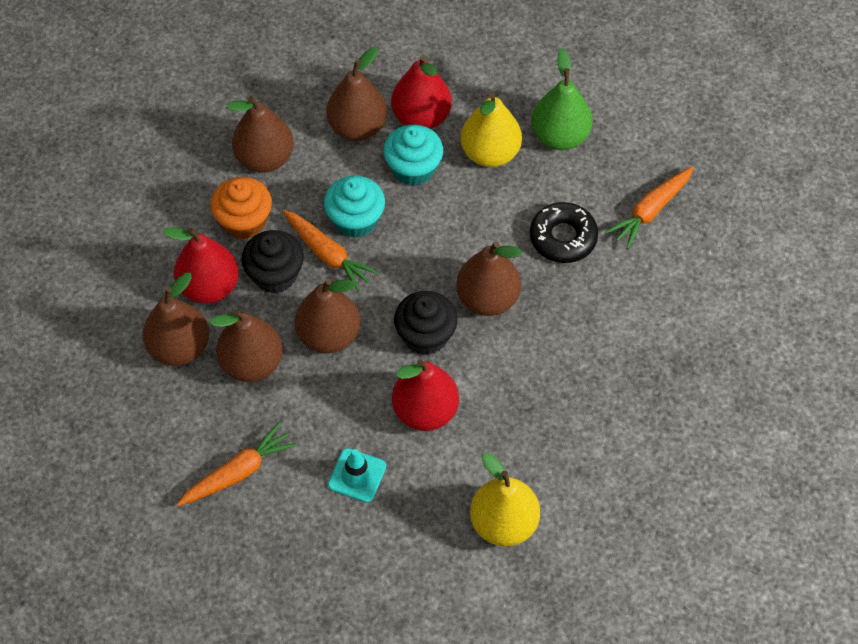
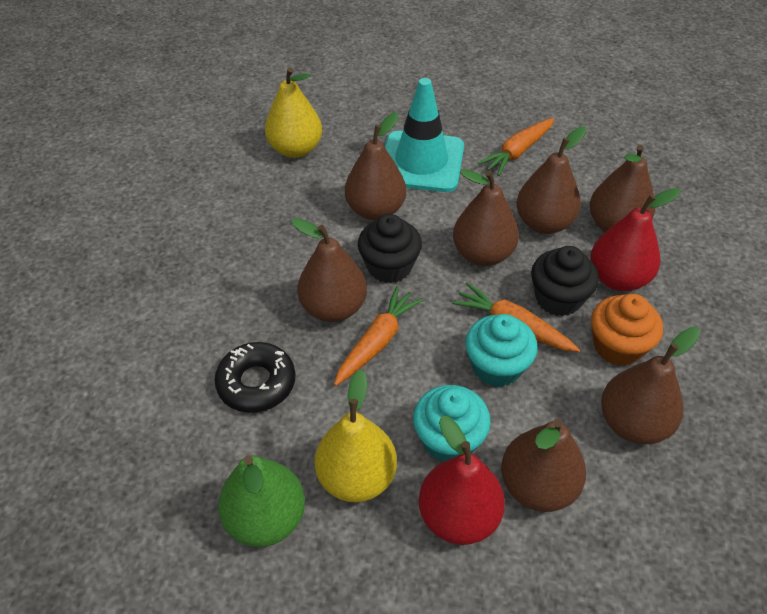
camera: 170 degrees right, 10 degrees down
turquoise traffic cone [328,448,386,503] -> turquoise traffic cone [385,78,464,192], size x1.98
red pear [392,359,459,431] -> brown pear [345,113,406,220]
orange carrot [606,166,694,249] -> orange carrot moved to [334,286,424,386]

